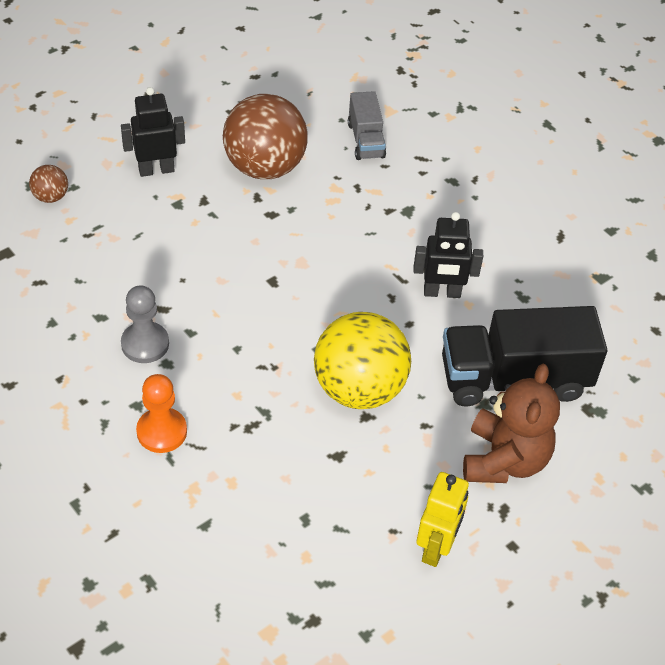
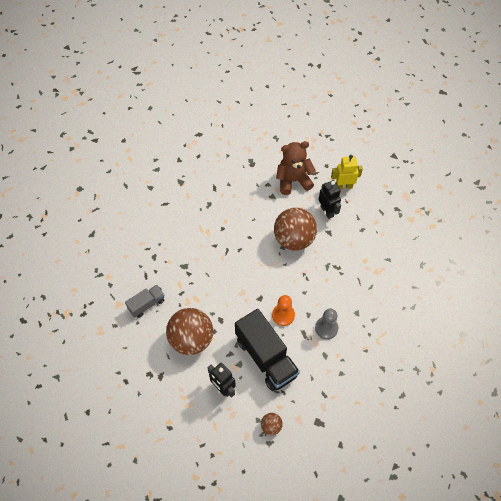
camera: 115 degrees left, 10 degrees up
orange pawn [136,374,187,453] -> orange pawn moved to [272,295,295,326]
yellow ball [314,312,411,409] -> brown ball [274,208,317,251]
black robot [413,212,483,298] -> black robot moved to [318,180,341,219]
black truck [442,306,607,407] -> black truck moved to [235,309,300,391]

